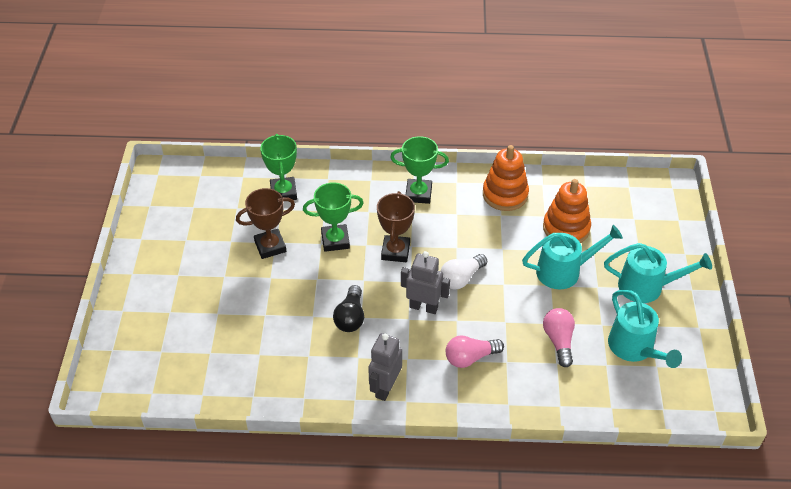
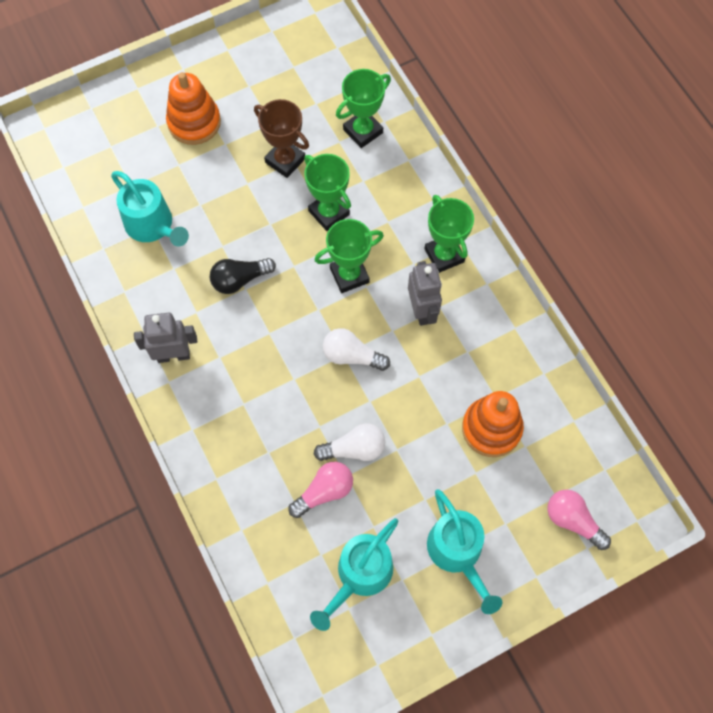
camera: 60 degrees right, 20 degrees up
brown trophy [377,191,415,262] -> green trophy [314,219,384,293]
grey robot [401,251,450,314] -> grey robot moved to [408,261,442,326]
pink light bulb [446,335,504,368] -> pink light bulb moved to [547,490,611,550]
orange stacking toy [483,145,529,211] -> orange stacking toy moved to [166,72,221,145]
turquoise watering can [522,225,623,289] -> turquoise watering can moved to [111,171,189,247]
none -> white light bulb [314,423,385,461]

